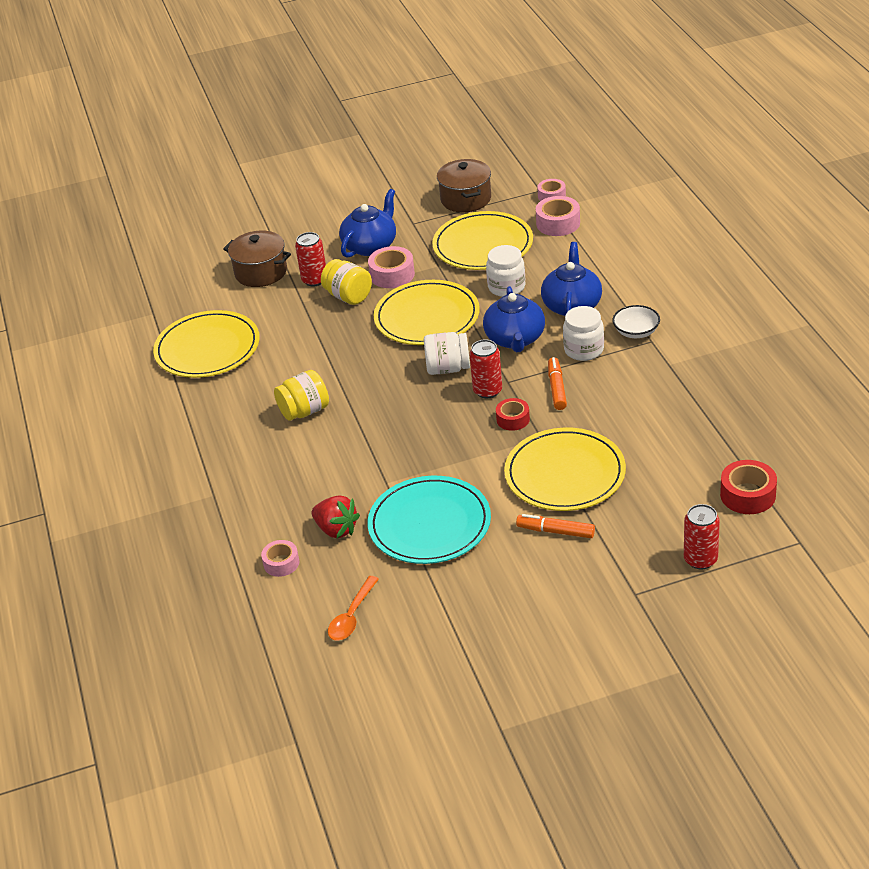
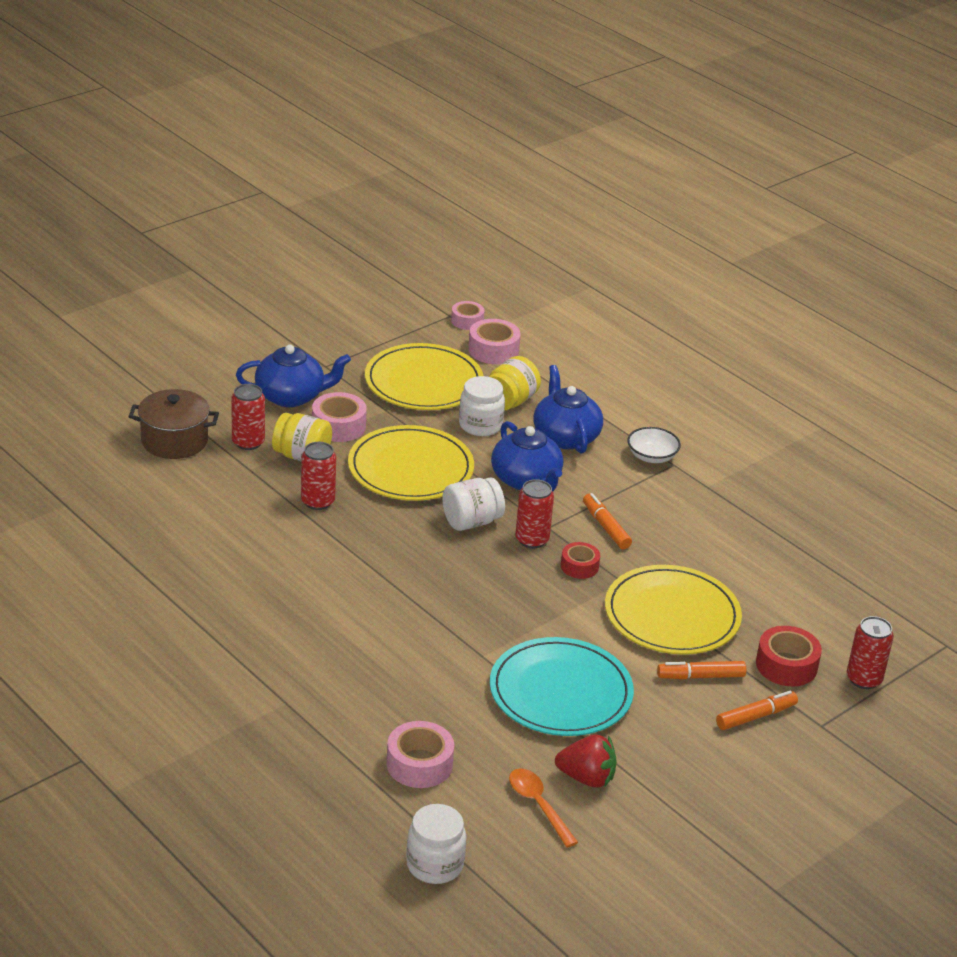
camera: 30 degrees left, 5 degrees down
yellow plate [153,310,260,378] -> none
pink tape [261,540,299,577] -> pink tape [386,721,454,788], size x1.53
yellow jar [274,370,329,421] -> yellow jar moved to [489,356,541,410]
red strawberry [312,495,360,538] -> red strawberry moved to [555,735,616,788]
orange spoon [328,576,379,641] -> orange spoon turned 150 degrees clockwise [509,768,578,847]
blue teapot [339,189,396,258] -> blue teapot turned 75 degrees clockwise [236,344,351,407]
brown pot [437,159,491,212] -> none
white jar [563,306,604,361] -> white jar moved to [406,804,466,884]
red tape [720,460,777,514] -> red tape moved to [756,626,822,686]
none -> red can [301,442,336,510]
none -> orange marker [716,691,798,730]

